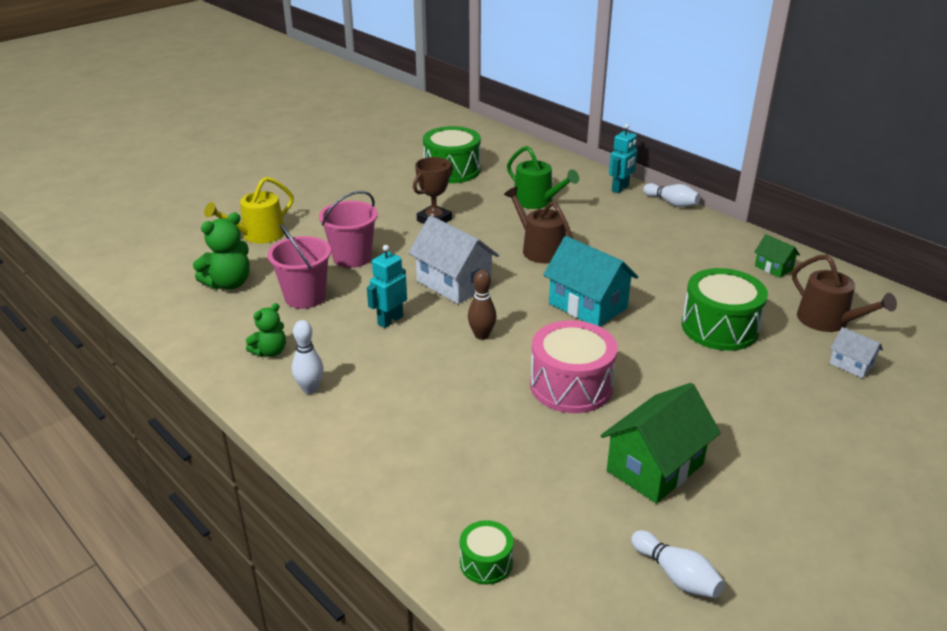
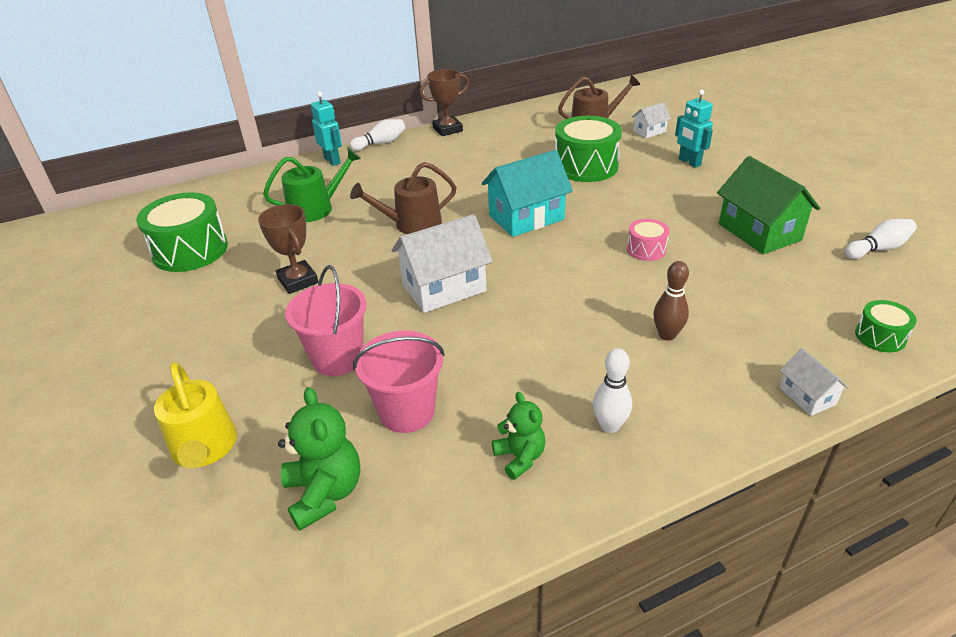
camera: 70 degrees left, 5 degrees up
turquoise robot [367,245,407,328] -> turquoise robot moved to [675,89,713,168]
brown bowling pin [468,270,497,340] -> brown bowling pin moved to [654,261,689,341]
pink drum [530,320,618,413] -> pink drum [627,219,669,261], size x0.51
green house [754,234,800,278] -> none
none -> brown trophy [420,69,469,136]
none -> white house [779,348,849,416]

